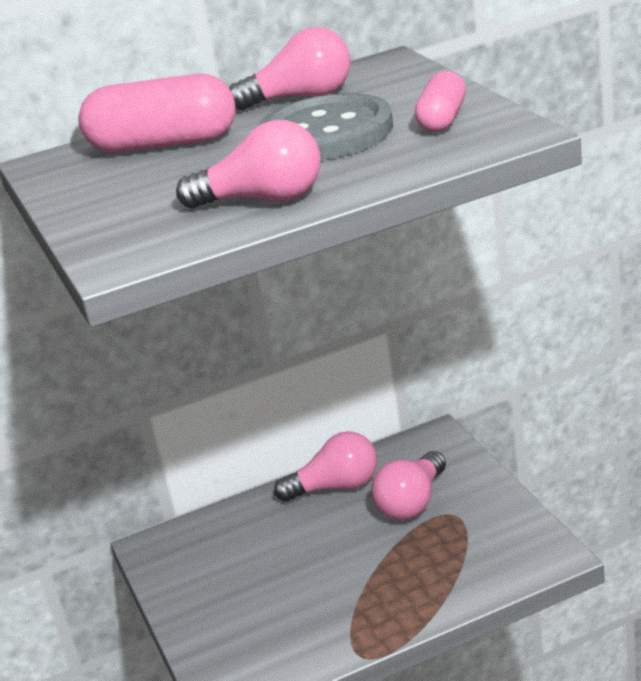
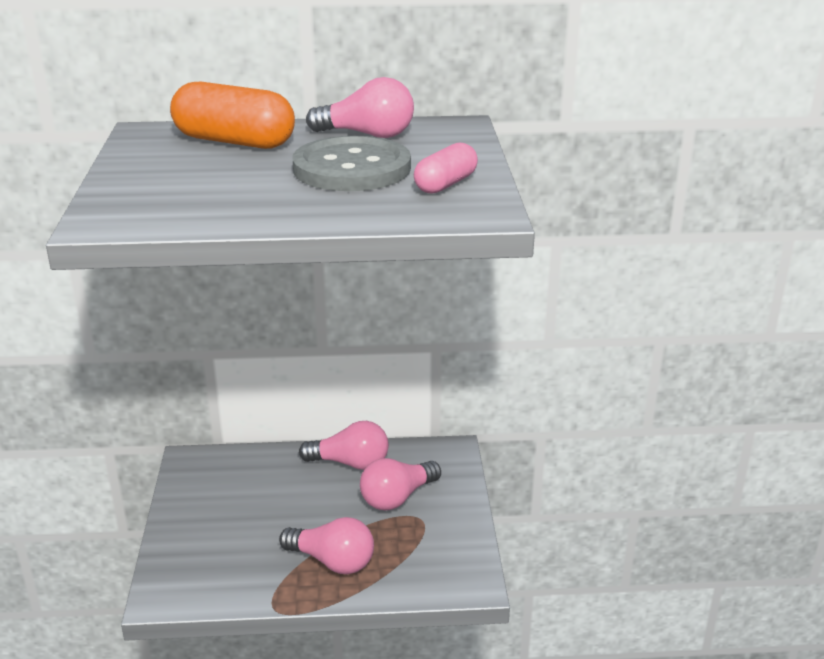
camera: 15 degrees right, 0 degrees up
pink capsule [79,74,236,153] -> orange capsule [170,82,295,149]
pink light bulb [176,120,321,209] -> pink light bulb moved to [279,517,374,574]

